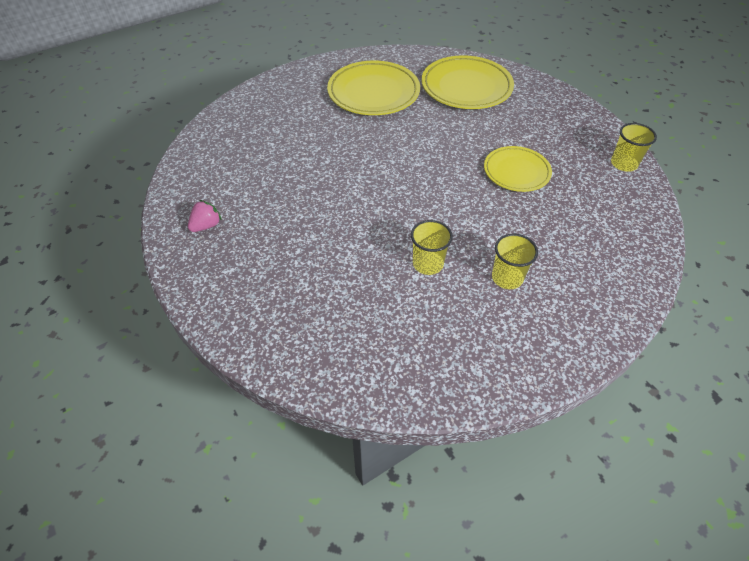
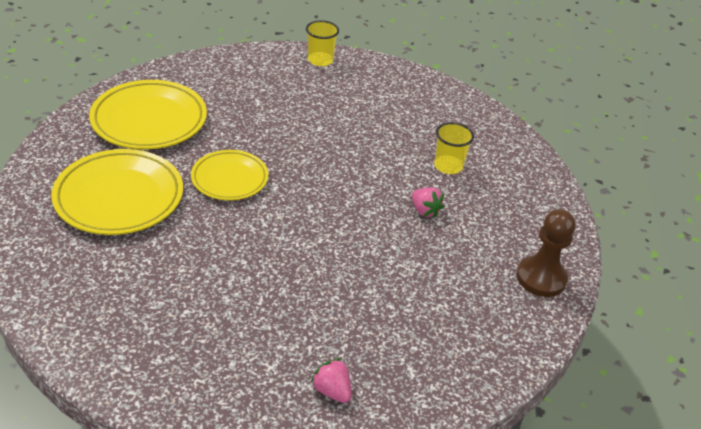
camera: 85 degrees left, 10 degrees down
yellow cup [411,220,453,275] -> pink strawberry [412,187,444,218]
yellow plate [484,146,552,192] -> yellow plate moved to [191,150,268,200]
none -> brown pawn [517,209,576,297]

